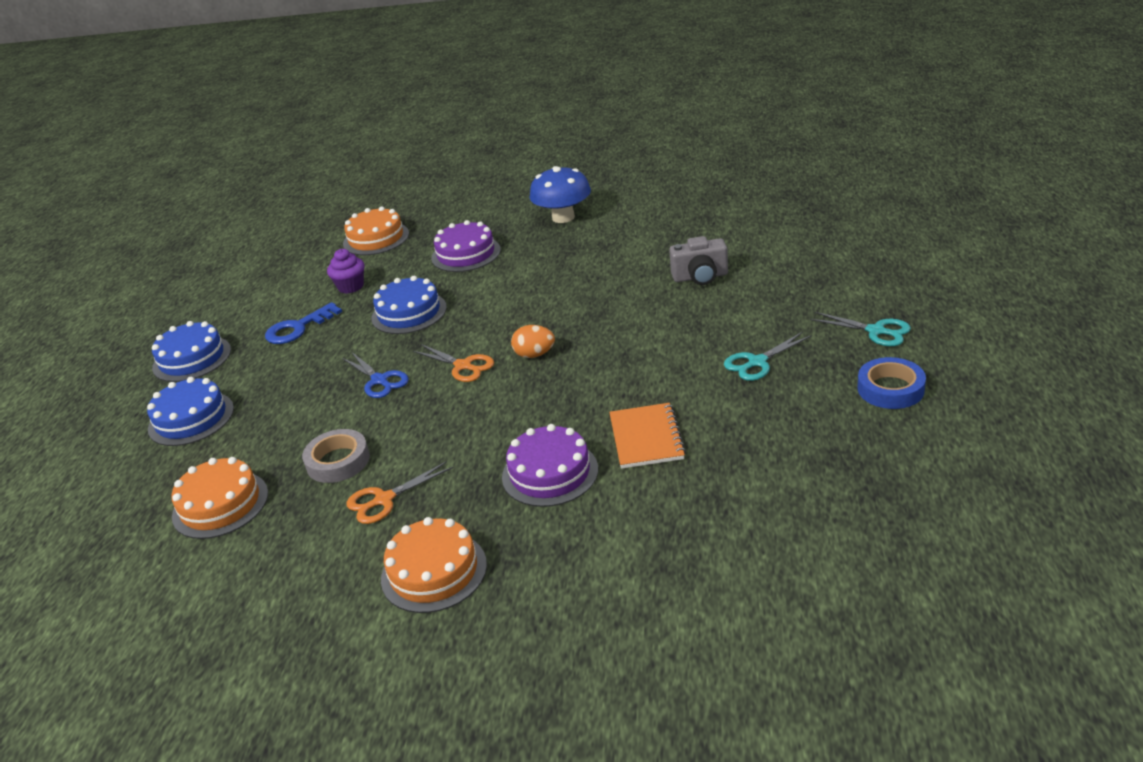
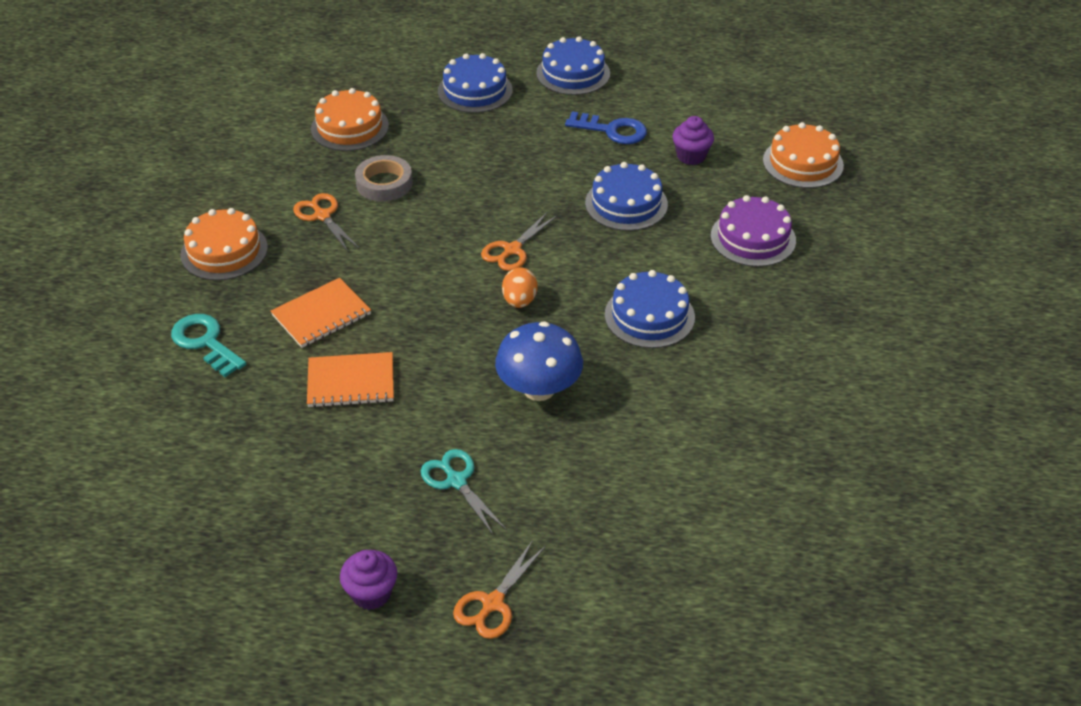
camera: 85 degrees right, 10 degrees up
blue key [265,302,342,344] -> blue key turned 150 degrees clockwise [565,111,647,144]
blue scissors [342,352,409,398] -> none
purple cake [502,424,598,507] -> orange notebook [271,278,371,348]
blue mushroom [530,166,591,223] -> blue mushroom moved to [495,321,583,401]
grey camera [669,236,728,285] -> none
turquoise scissors [810,312,911,346] -> orange scissors [453,540,546,639]
blue tape [857,357,926,409] -> purple cupcake [340,550,397,610]
none -> turquoise key [171,314,246,377]
none -> blue cake [605,270,695,348]

